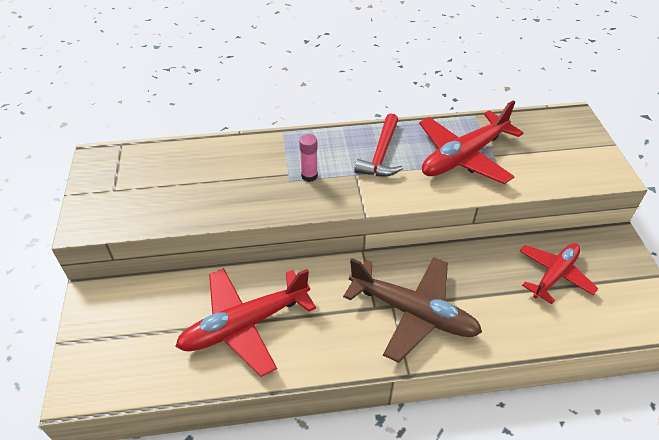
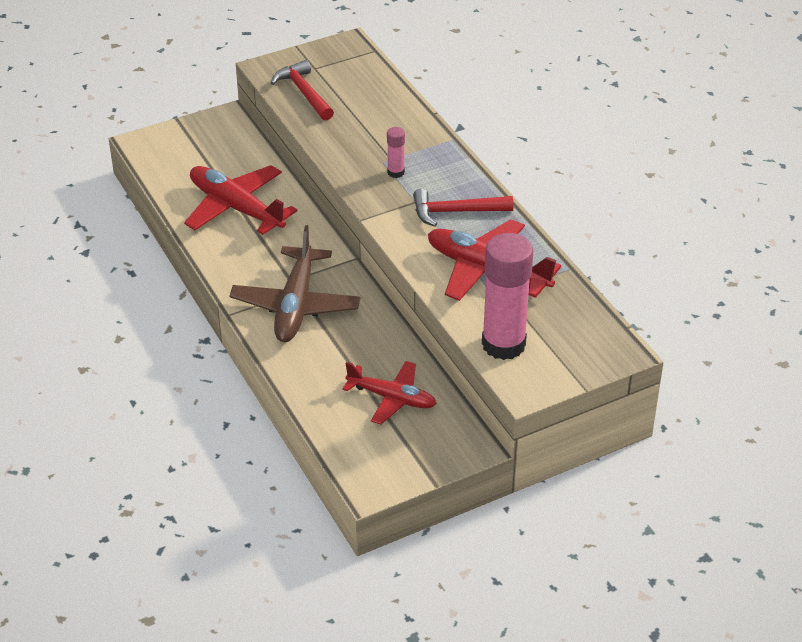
camera: 70 degrees right, 5 degrees down
none -> red hammer [271,60,334,121]
none -> pink glue stick [482,233,533,360]

